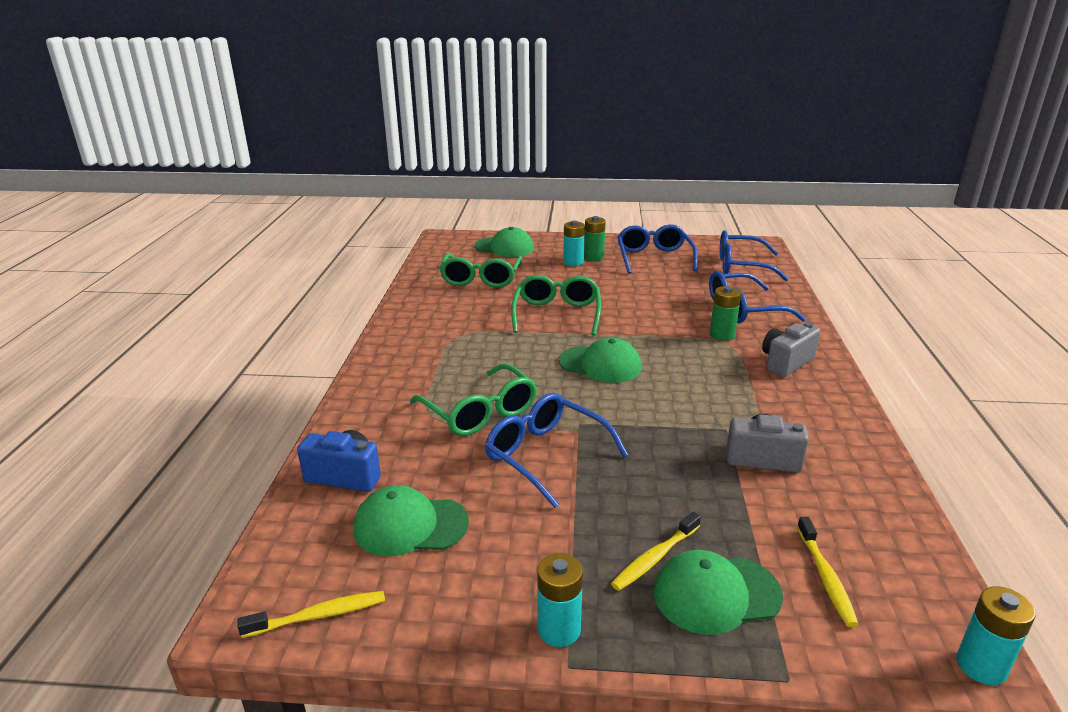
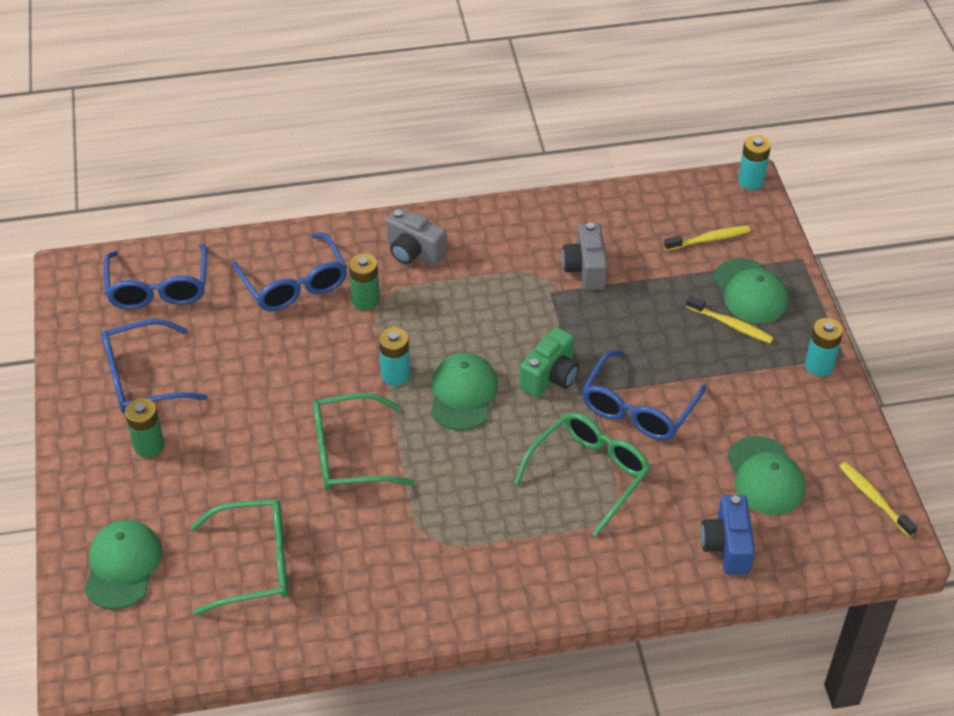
camera: 105 degrees left, 20 degrees up
turquoise battery [563,221,585,266] -> turquoise battery moved to [379,327,410,386]
none -> green camera [520,327,579,397]

